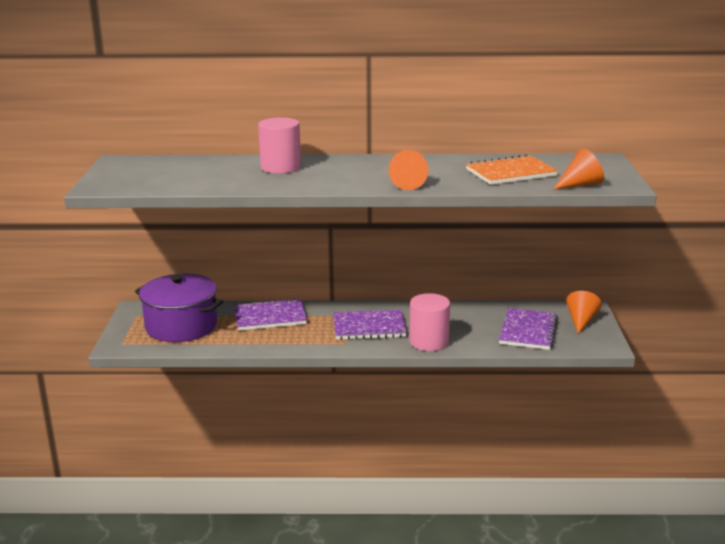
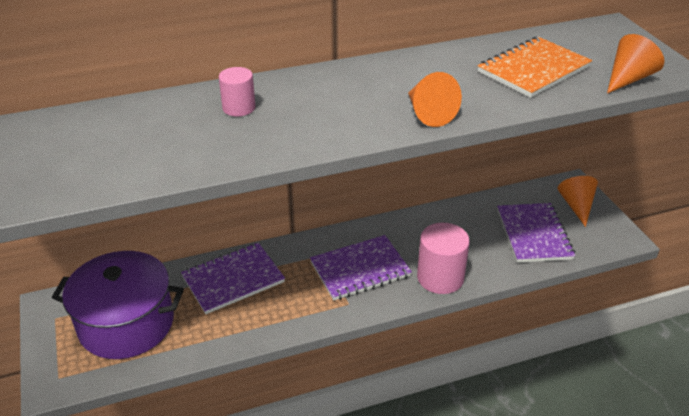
camera: 20 degrees left, 15 degrees up
pink cylinder [258,117,301,174] -> pink cylinder [219,67,255,117], size x0.58

